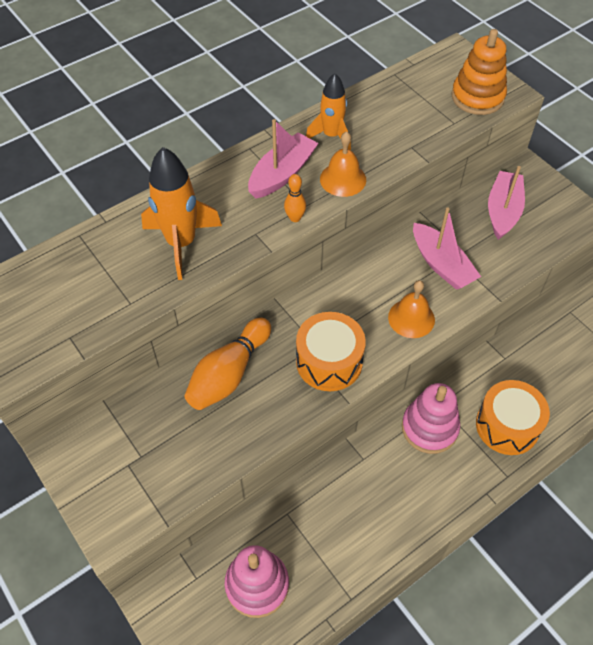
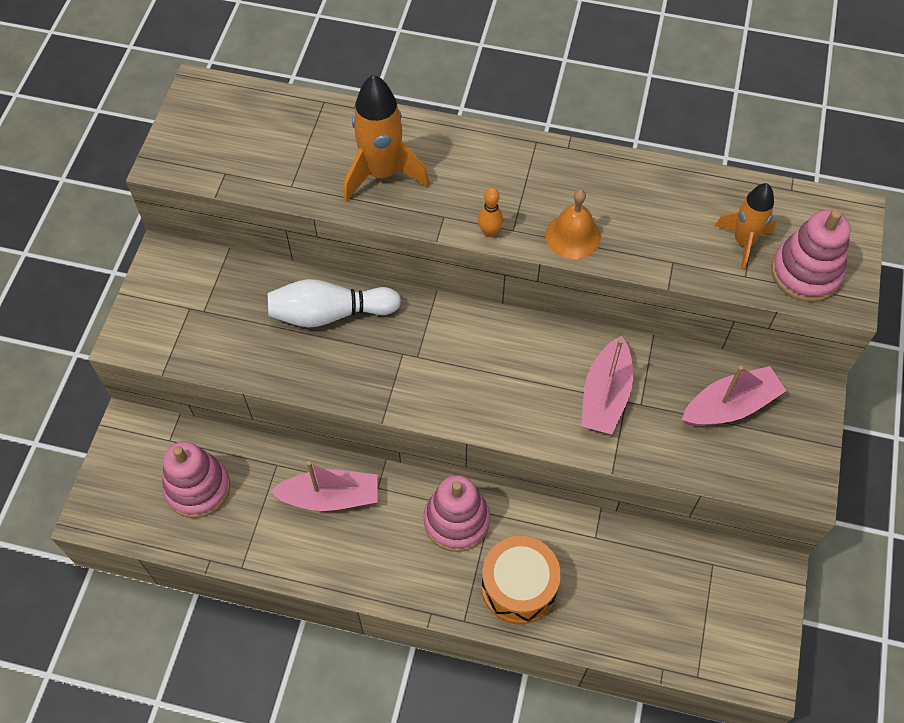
camera: 50 degrees right, 5 degrees up
orange bowling pin [185,317,271,410] -> white bowling pin [268,279,401,328]
pink boat [248,119,318,199] -> pink boat moved to [270,461,377,511]
orange drum [296,312,366,391] -> none
orange rocket [306,73,351,150] -> orange rocket moved to [715,183,776,270]
orange bell [388,280,435,338] -> none
orange stacking toy [451,29,507,115] -> pink stacking toy [771,210,851,302]

